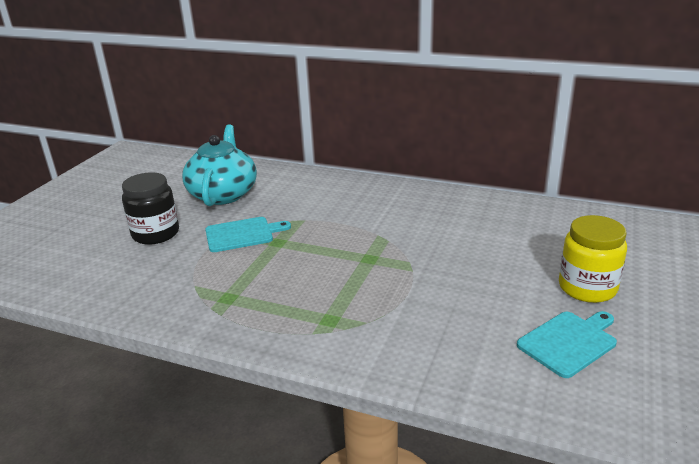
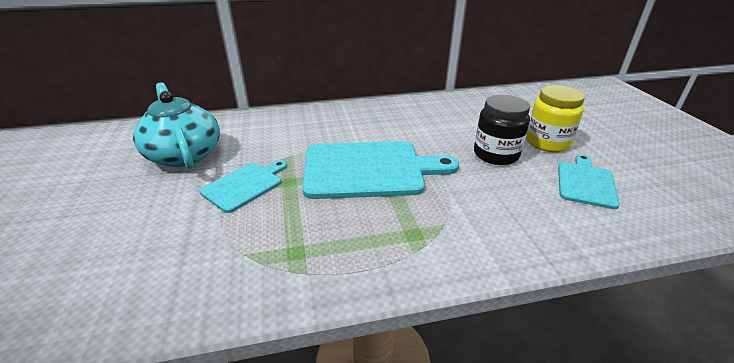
camera: 35 degrees left, 5 degrees up
black jar [122,172,179,245] -> black jar moved to [474,95,530,165]
none -> turquoise cutting board [302,141,459,199]

